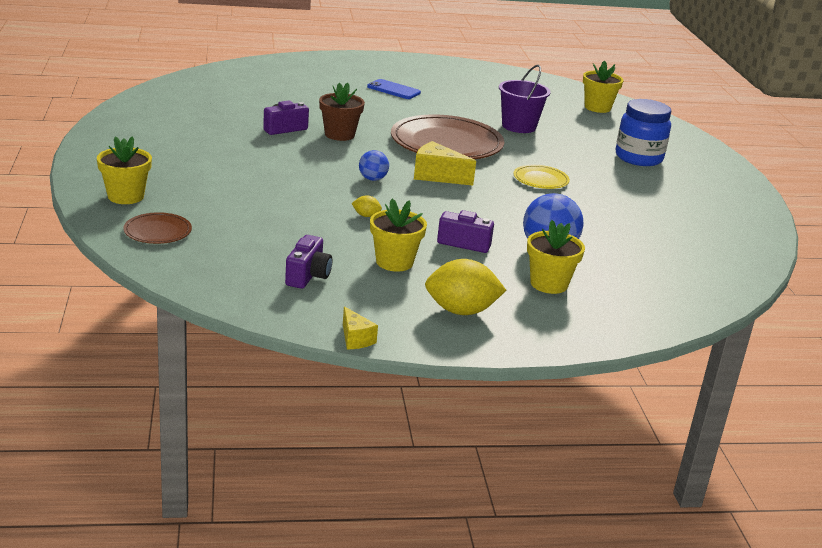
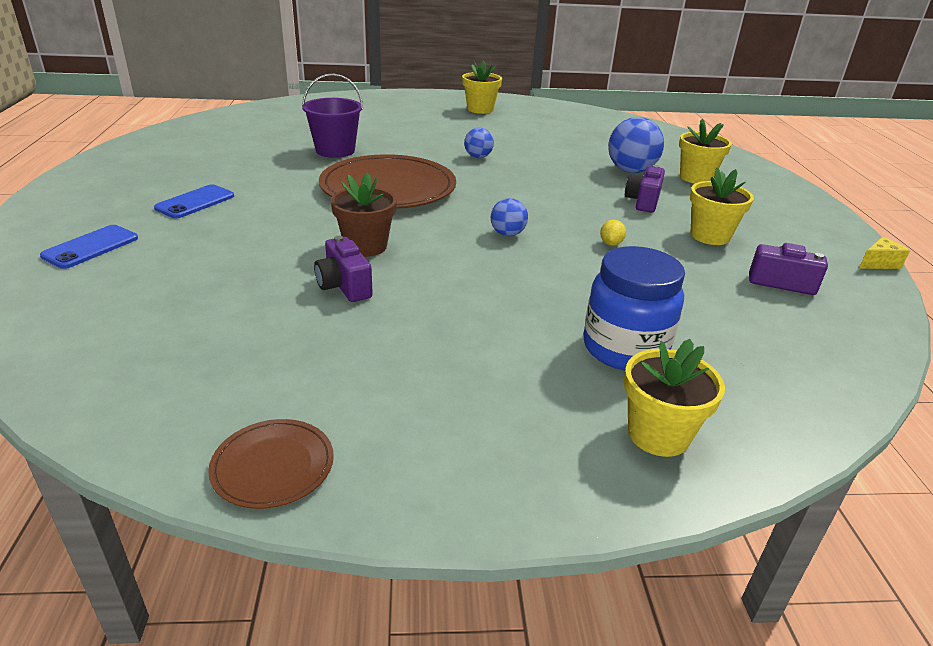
camera: 85 degrees left, 5 degrees up
brown plate [123,212,192,244] -> brown plate moved to [208,419,334,509]
yellow cheese [414,141,476,186] -> none
yellow lemon [425,259,506,315] -> none
yellow plate [513,165,570,189] -> blue ball [464,128,494,158]
yellow flower pot [583,60,623,113] -> yellow flower pot moved to [462,60,502,114]
blue jar [616,99,671,166] -> blue jar moved to [584,246,685,371]
none -> blue phone [40,225,138,269]

